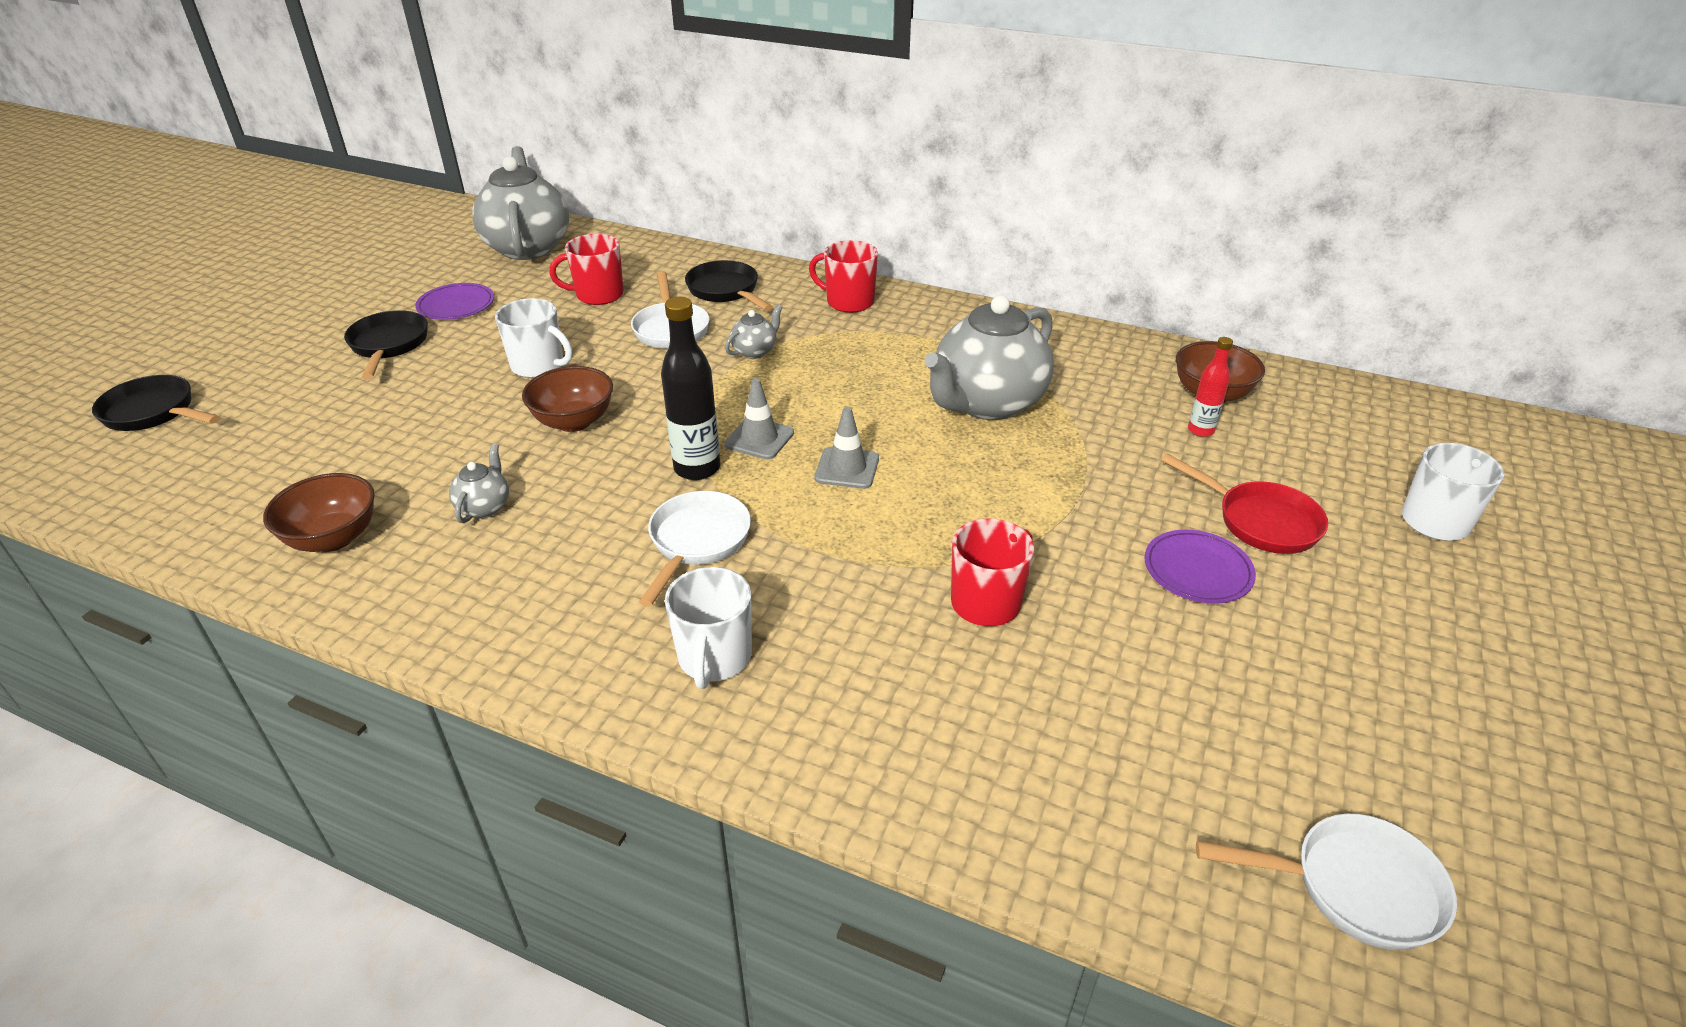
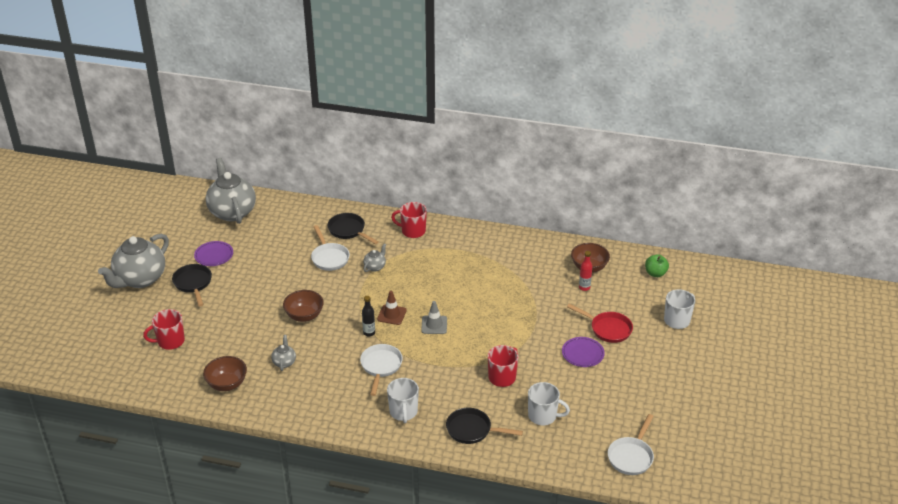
camera: 10 degrees left, 0 degrees up
black pan [92,375,220,431] -> black pan moved to [446,408,523,444]
white mug [495,298,572,378] -> white mug moved to [528,382,570,425]
red mug [549,234,624,305] -> red mug moved to [143,309,185,350]
black bottle [661,297,720,480] -> black bottle [362,296,375,336], size x0.59
grey traffic cone [724,378,794,460] -> brown traffic cone [377,291,407,325]
grey teapot [925,295,1054,420] -> grey teapot moved to [98,234,169,288]
white pan [1196,814,1457,950] -> white pan turned 120 degrees clockwise [608,414,654,475]
none -> green apple [645,254,669,277]

